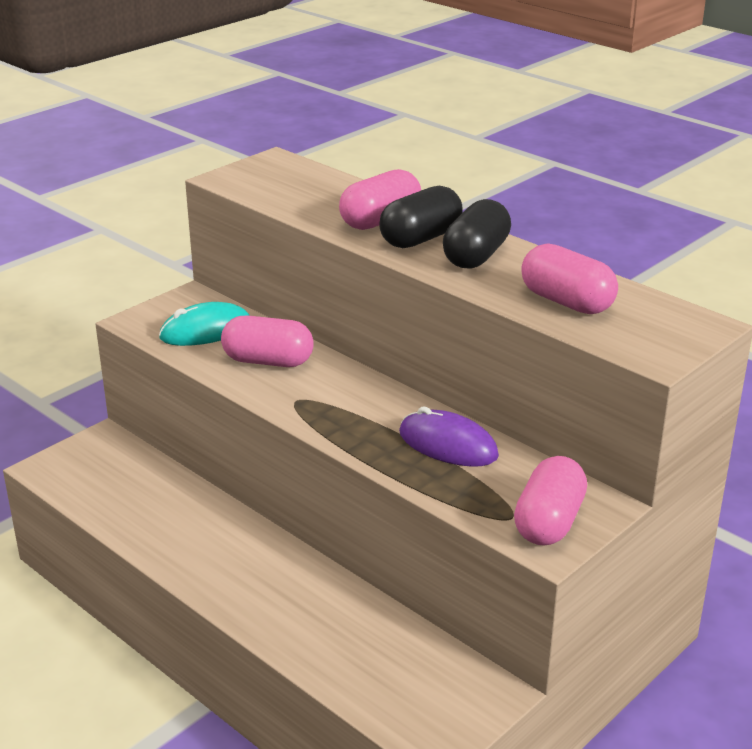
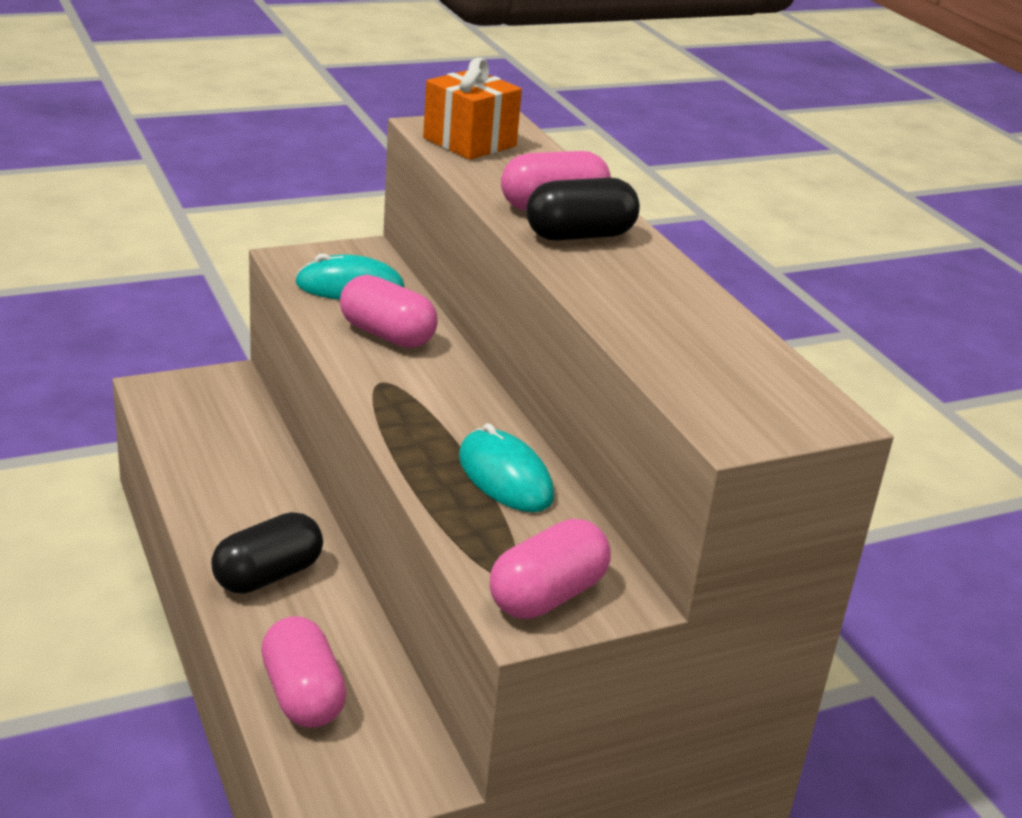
camera: 20 degrees right, 0 degrees up
purple mouse [399,406,499,467] -> turquoise mouse [459,423,554,512]
black capsule [443,199,511,269] -> black capsule moved to [211,512,323,594]
pink capsule [521,243,618,314] -> pink capsule moved to [261,616,347,728]
none -> orange gift [423,58,522,160]

